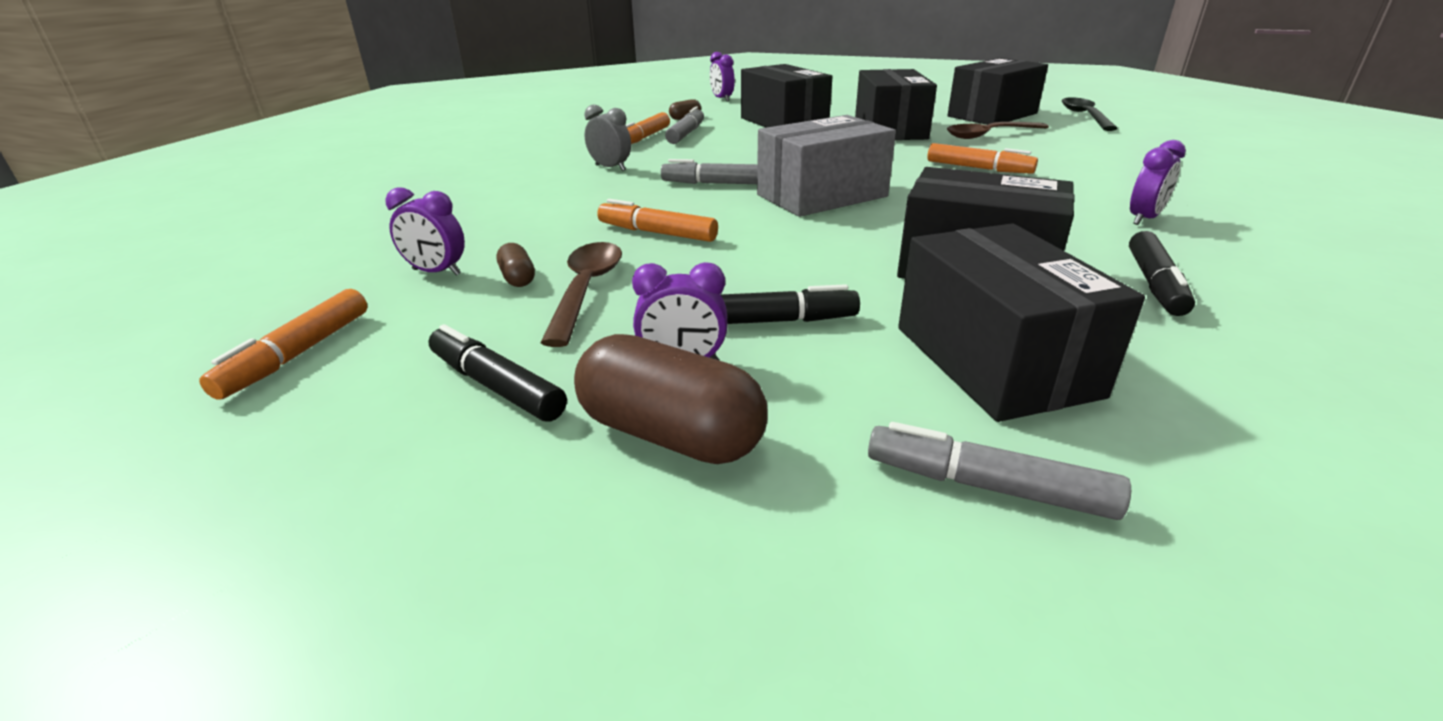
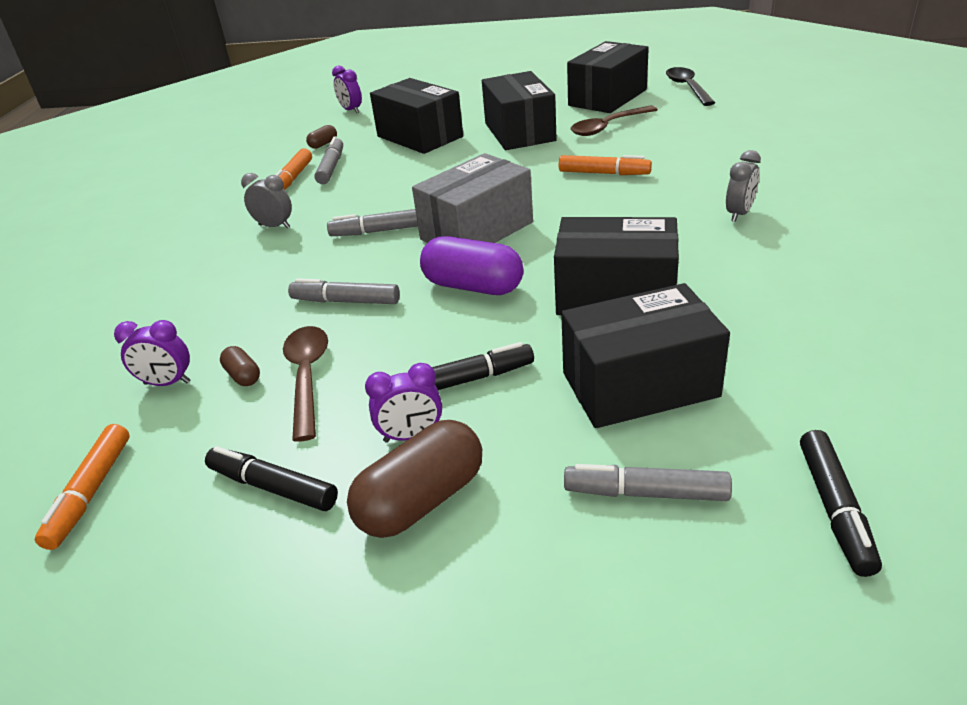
camera: 10 degrees left, 5 degrees up
brown capsule [574,334,767,464] -> brown capsule turned 60 degrees counterclockwise [347,420,482,538]
orange marker [597,199,718,242] -> grey marker [288,278,400,304]
black box [898,223,1145,422] -> black box turned 75 degrees counterclockwise [561,283,730,428]
black marker [1129,231,1195,316] -> black marker moved to [800,430,882,577]
purple clock [1130,140,1186,225] -> grey clock [726,150,761,222]
none -> purple capsule [420,236,523,295]

